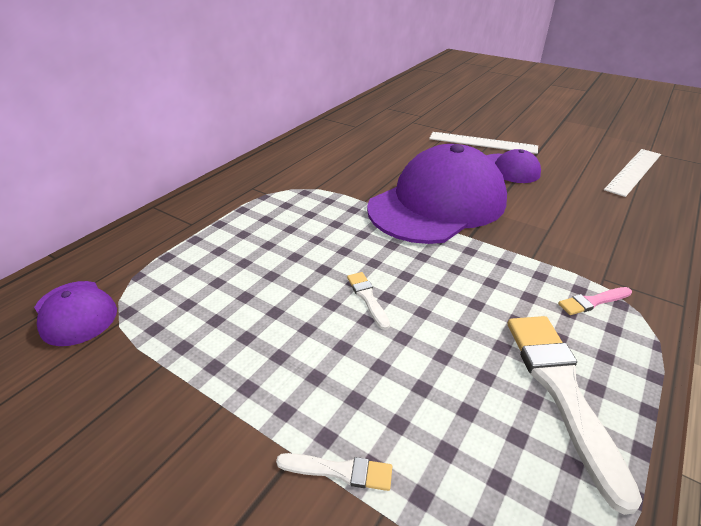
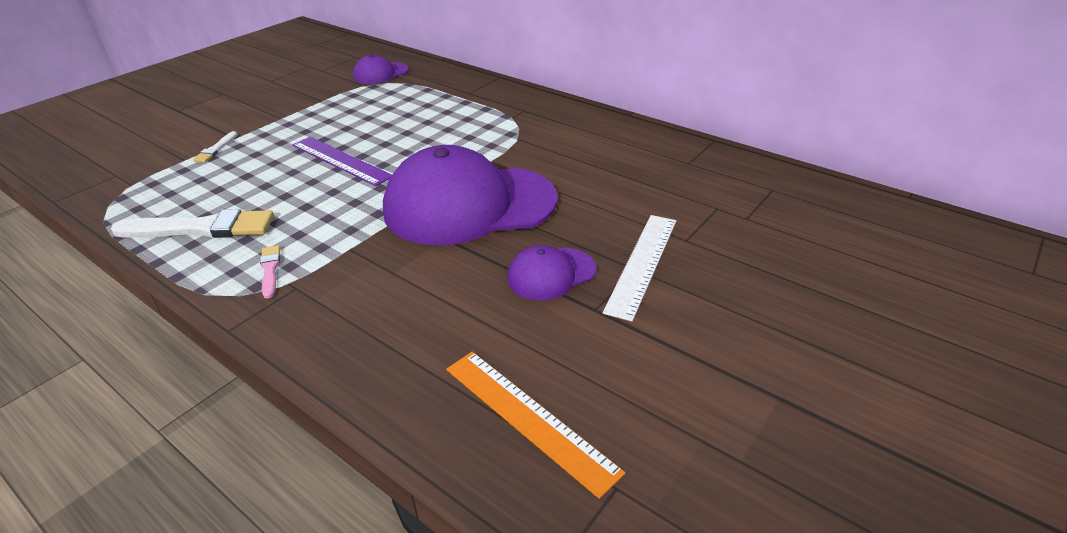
camera: 95 degrees right, 0 degrees up
white brush [347,272,390,330] -> purple ruler [292,137,392,186]
purple cap [367,144,507,244] -> purple cap turned 120 degrees clockwise [383,145,557,245]
white ruler [604,149,661,197] -> orange ruler [446,352,625,499]

